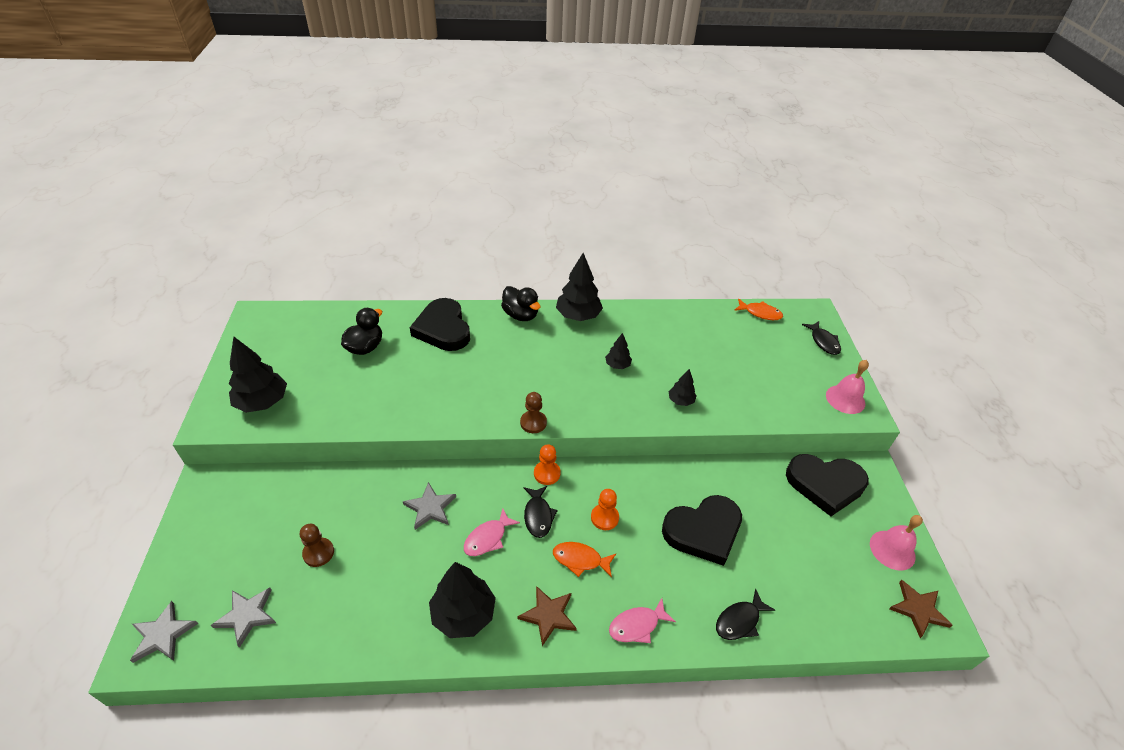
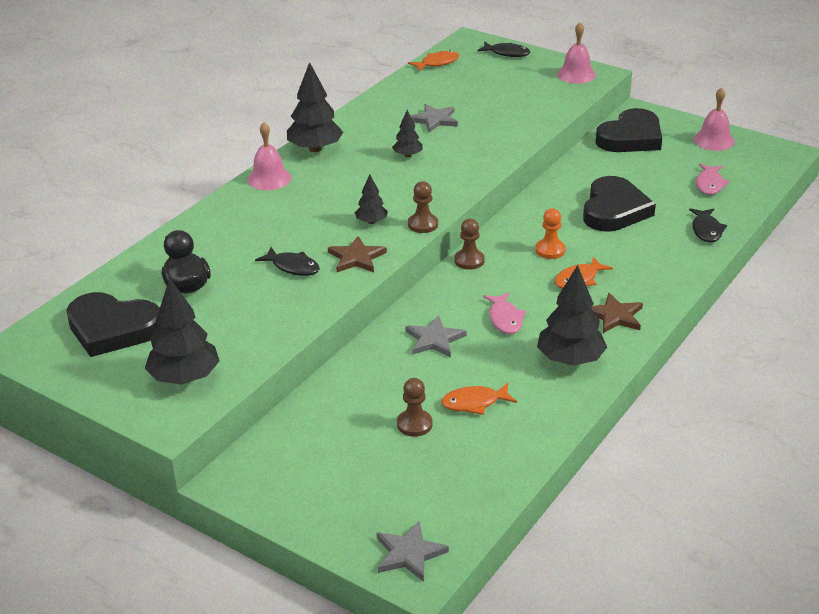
camera: 50 degrees left, 10 degrees down
grey star [211,588,276,648] -> grey star moved to [410,104,458,132]
black heart [410,298,470,351] -> black heart moved to [67,292,160,357]
black duck [501,286,541,321] -> pink bell [247,122,291,190]
black fish [524,486,558,538] -> black fish moved to [255,247,320,276]
orange pawn [534,444,561,485] -> brown pawn [454,219,485,270]
pink fish [609,598,676,643] -> pink fish moved to [696,164,730,195]
black tree [668,369,696,406] -> black tree moved to [355,174,388,224]
brown star [889,580,953,638] -> brown star moved to [328,236,387,272]
none -> orange fish [441,383,517,415]

